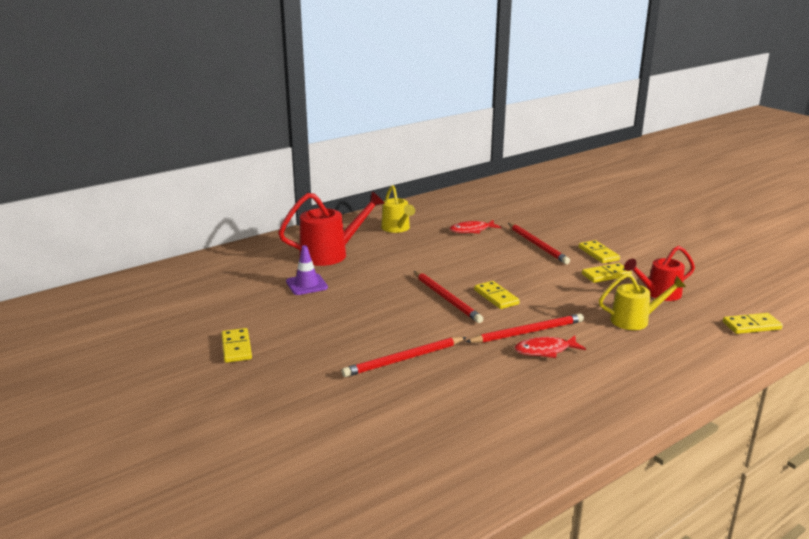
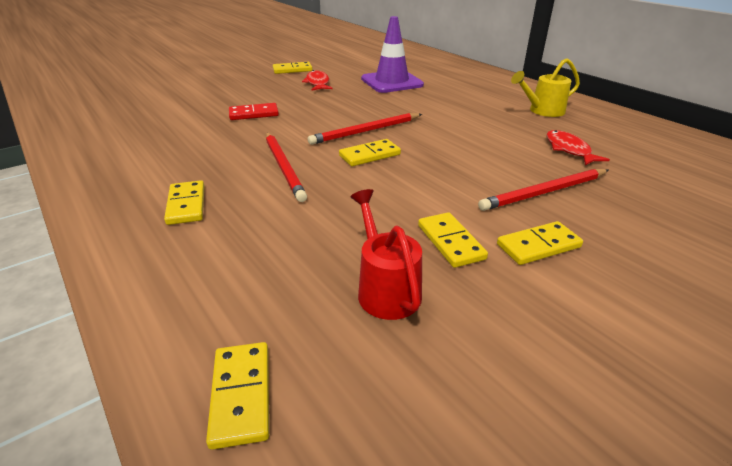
camera: 90 degrees right, 10 degrees up
red watering can [278,191,385,266] -> none
purple traffic cone [286,245,328,295] -> purple traffic cone [361,16,424,93], size x1.63
red pencil [342,337,467,377] -> red domino [229,103,279,120]
red fish [514,336,586,358] -> red fish moved to [302,70,332,91]
yellow watering can [599,273,686,330] -> none
none -> yellow domino [164,180,204,225]

